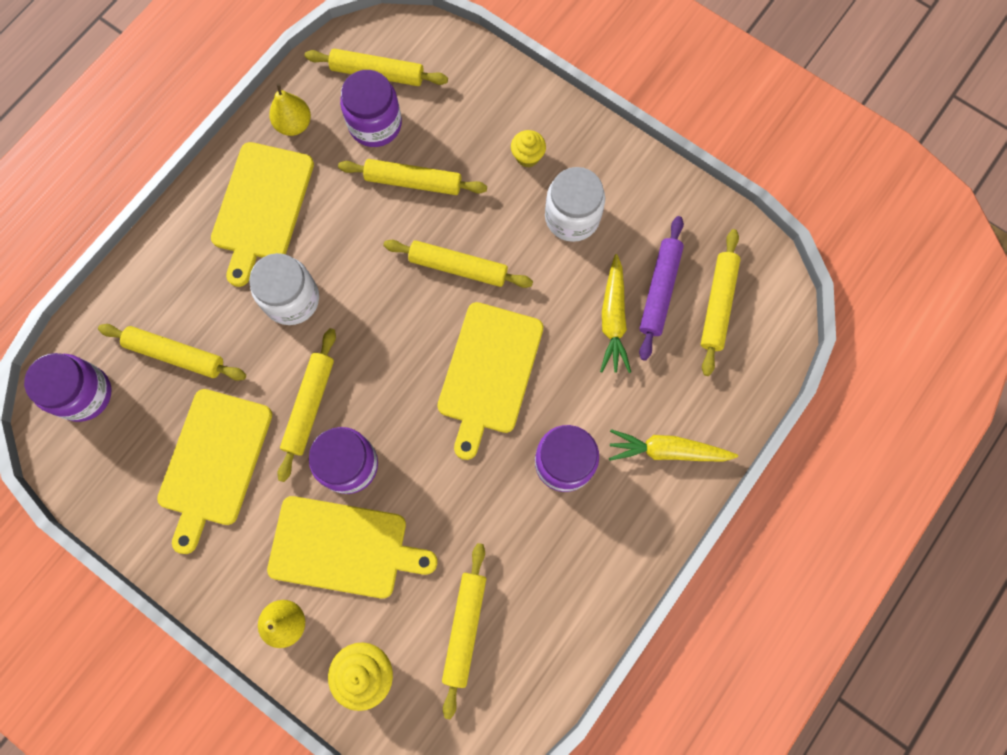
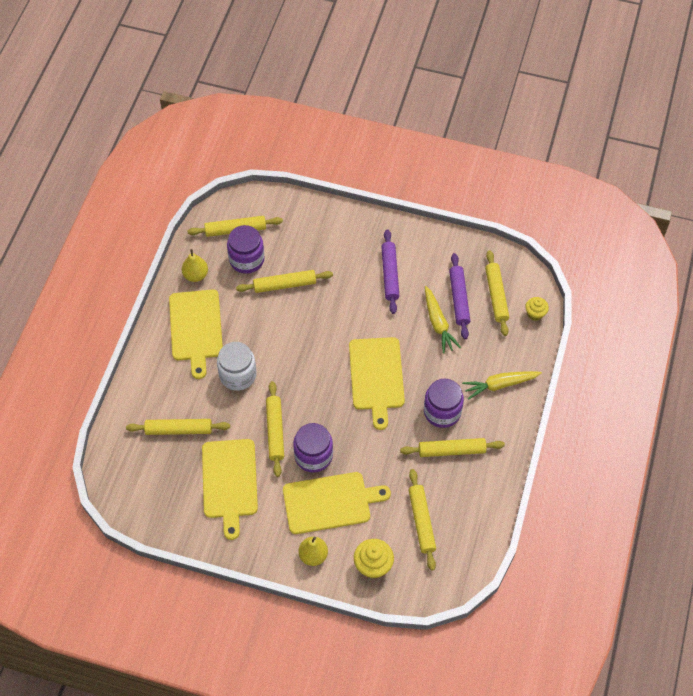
camera: 20 degrees left, 15 degrees down
purple jar [24,353,112,422] -> none
yellow rolling pin [383,240,533,288] -> yellow rolling pin moved to [400,438,505,457]
yellow cupcake [511,130,546,167] -> yellow cupcake moved to [525,297,549,321]
white jar [545,167,605,242] -> purple rolling pin [381,229,399,314]

